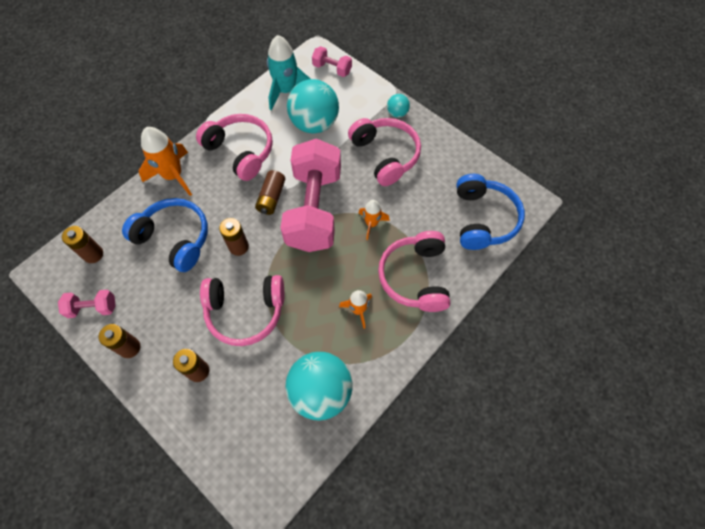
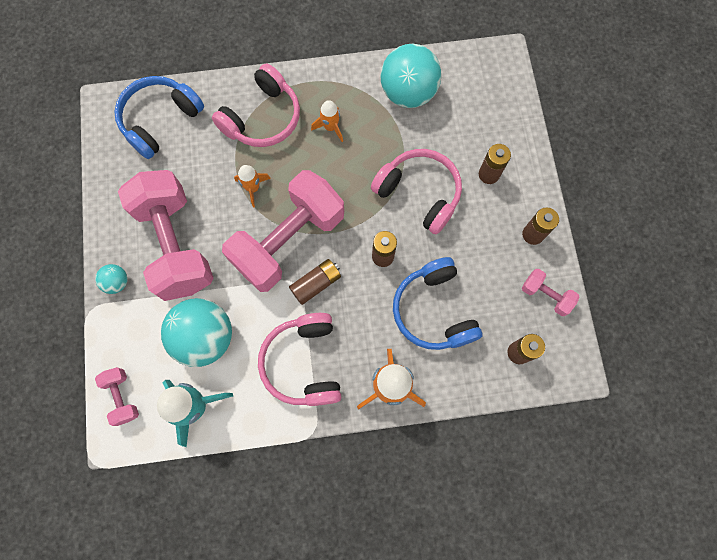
camera: 140 degrees left, 10 degrees up
pink headphones [348,118,421,186] -> pink dumbbell [118,170,213,301]

